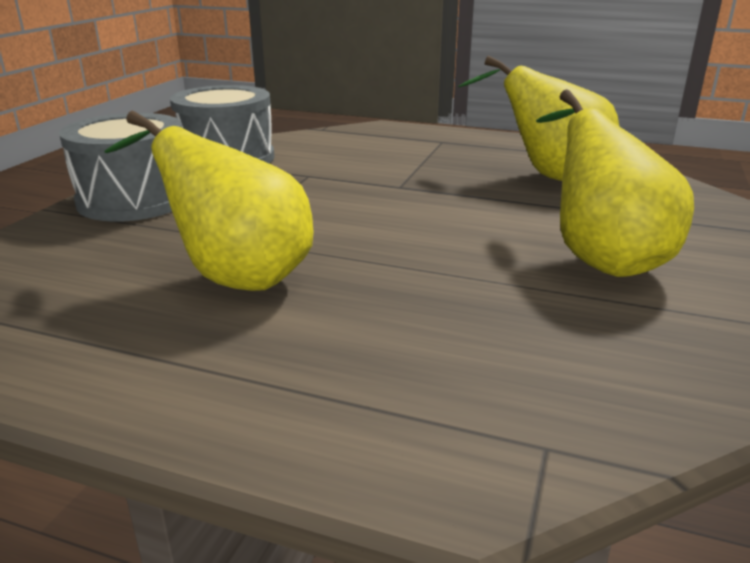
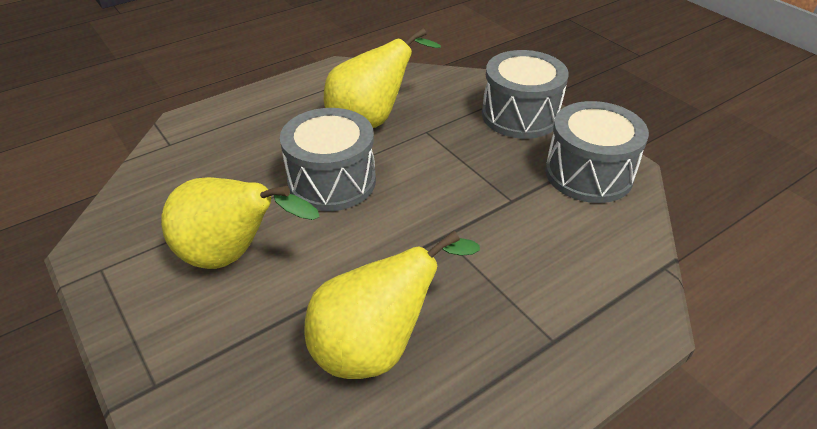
camera: 125 degrees right, 15 degrees up
none -> grey drum [280,108,376,211]

